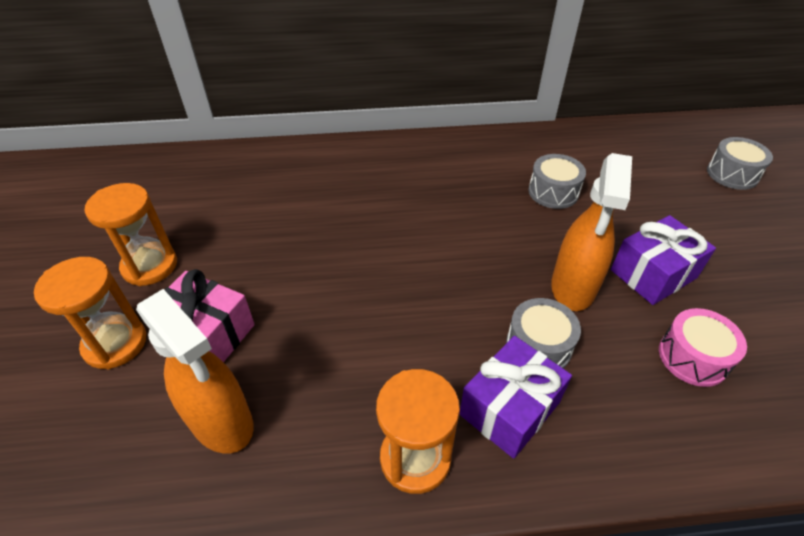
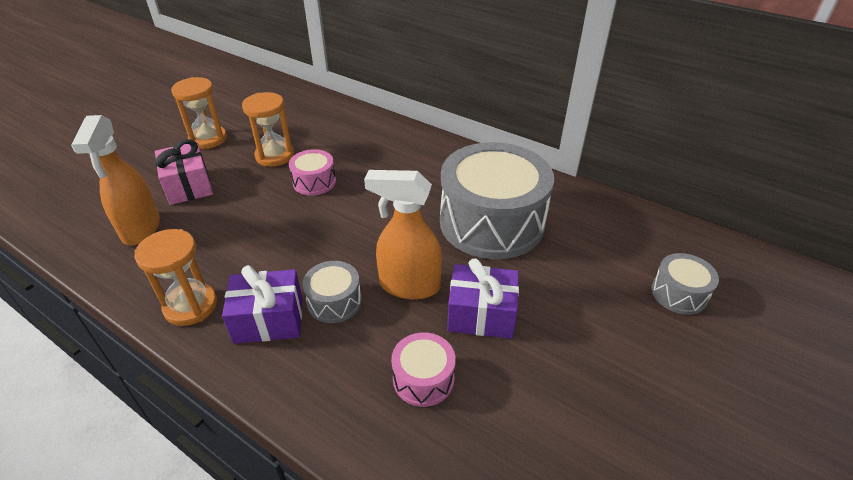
camera: 40 degrees right, 5 degrees down
orange hourglass [34,257,146,369] -> orange hourglass moved to [242,92,294,167]
grey drum [528,154,586,209] -> grey drum [440,142,554,259], size x2.24
orange spray bottle [551,153,632,311] -> orange spray bottle turned 45 degrees clockwise [364,170,442,300]
none -> pink drum [289,149,336,196]

